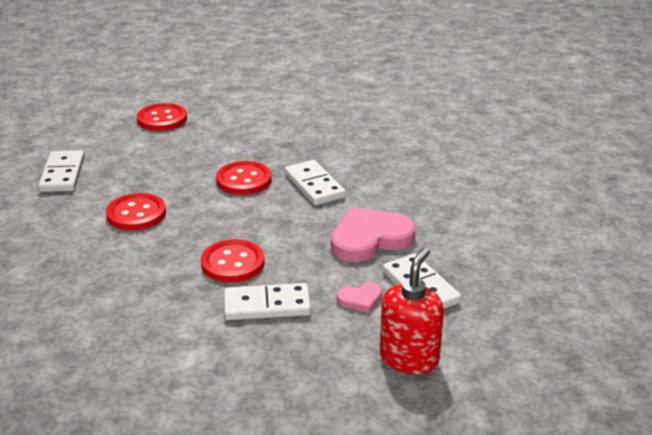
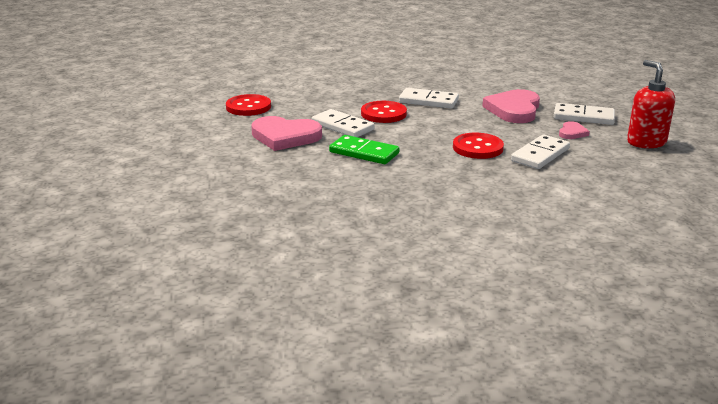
camera: 45 degrees left, 5 degrees down
white domino [38,150,84,192] -> white domino moved to [312,109,374,137]
red button [106,193,166,231] -> green domino [329,135,400,164]
none -> pink heart [251,116,322,151]

